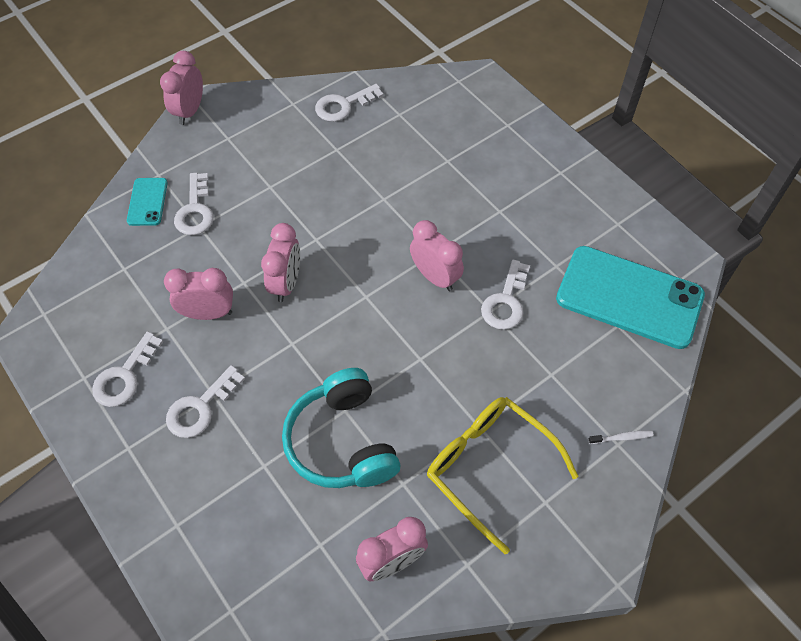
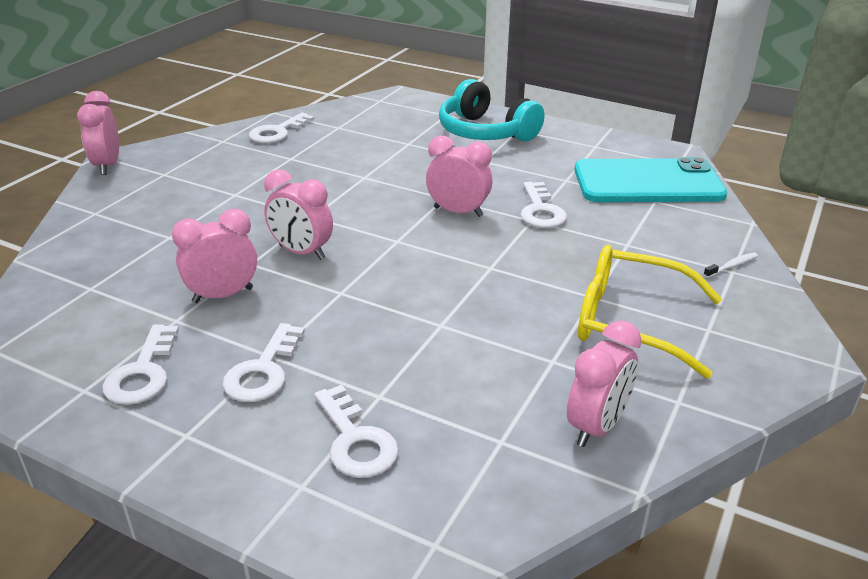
camera: 25 degrees left, 25 degrees down
turquoise phone [127,178,168,226] -> none
white key [174,173,214,235] -> white key moved to [314,385,399,478]
pink clock [261,223,300,302] -> pink clock turned 135 degrees clockwise [264,170,333,260]
turquoise headphones [282,368,400,488] -> turquoise headphones moved to [439,79,544,141]

